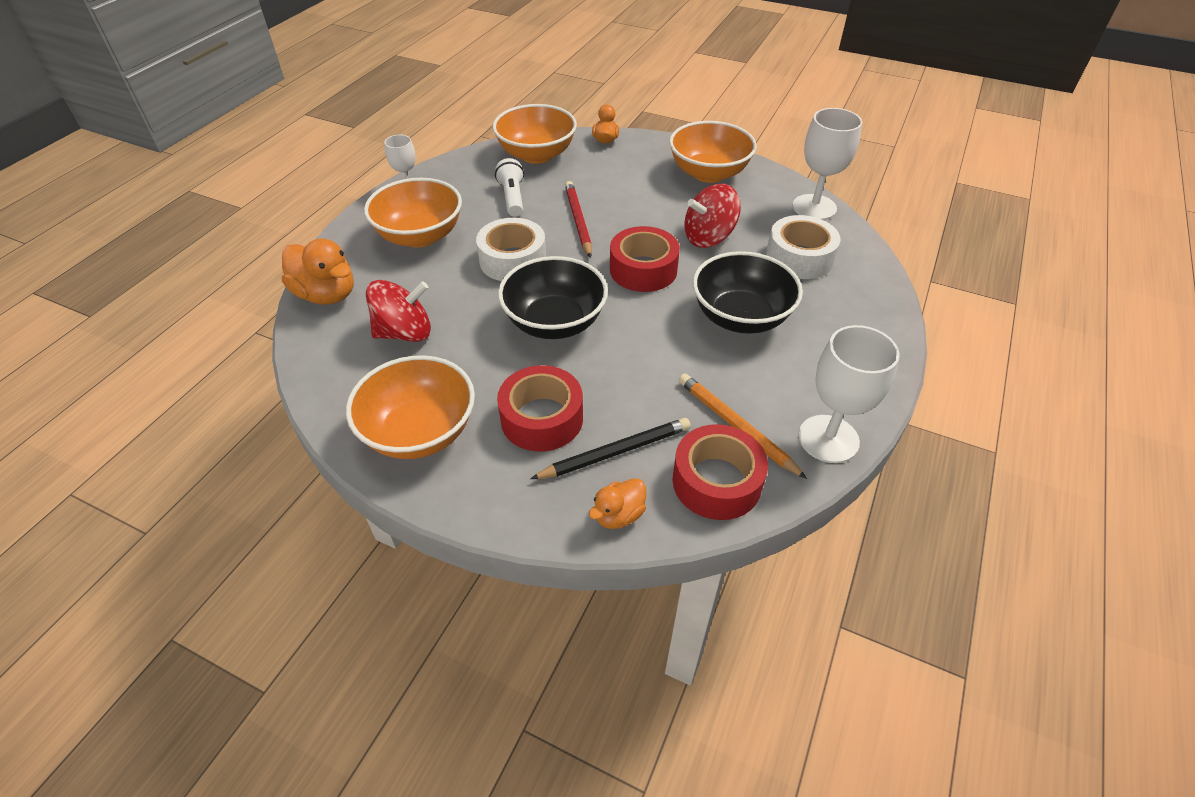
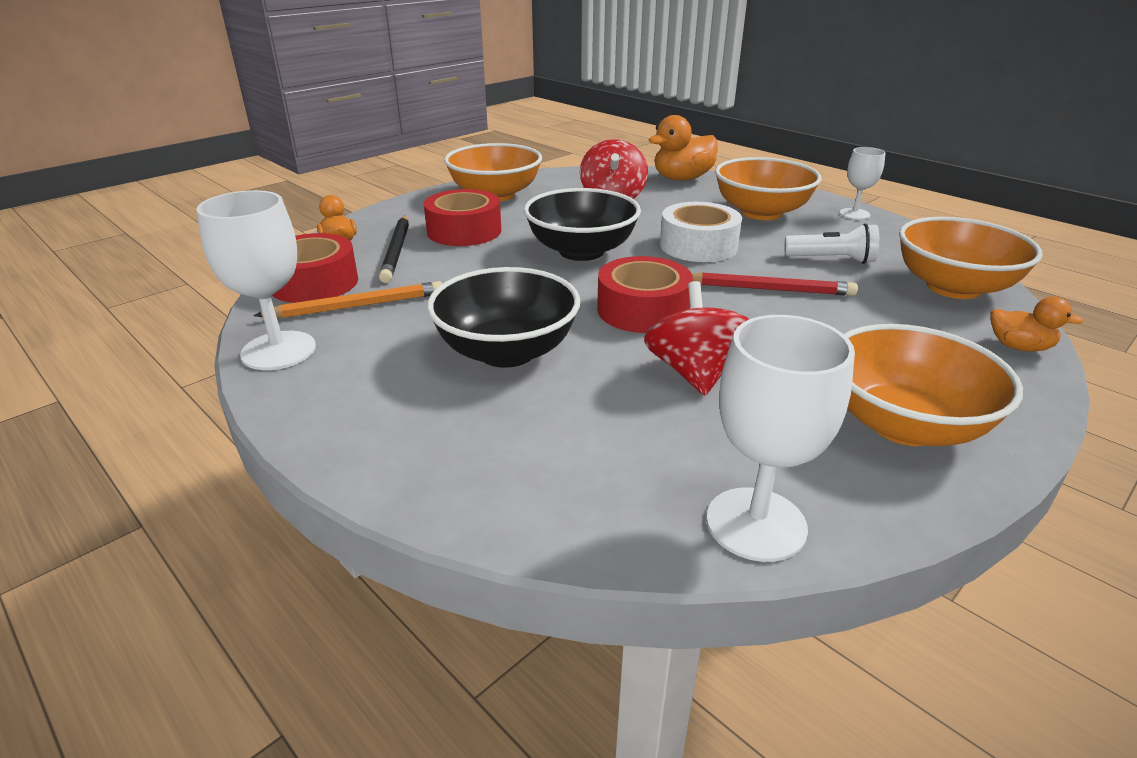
camera: 110 degrees right, 15 degrees down
white tape [766,215,840,279] -> none

